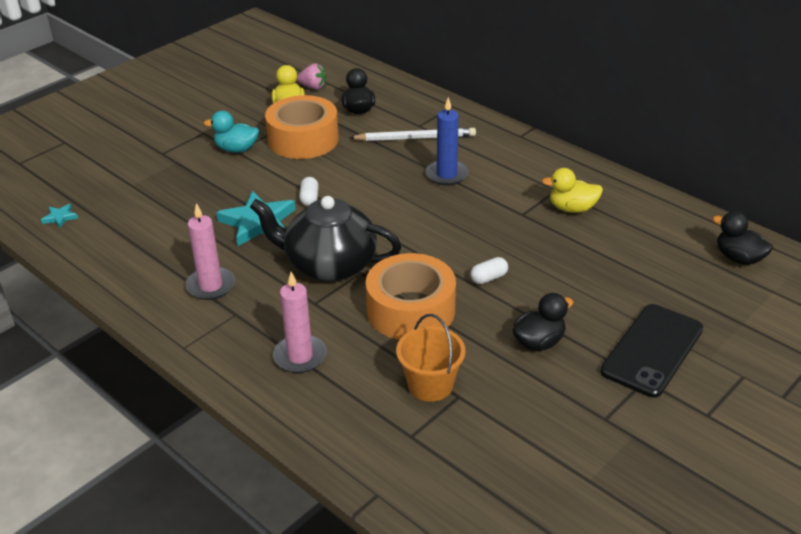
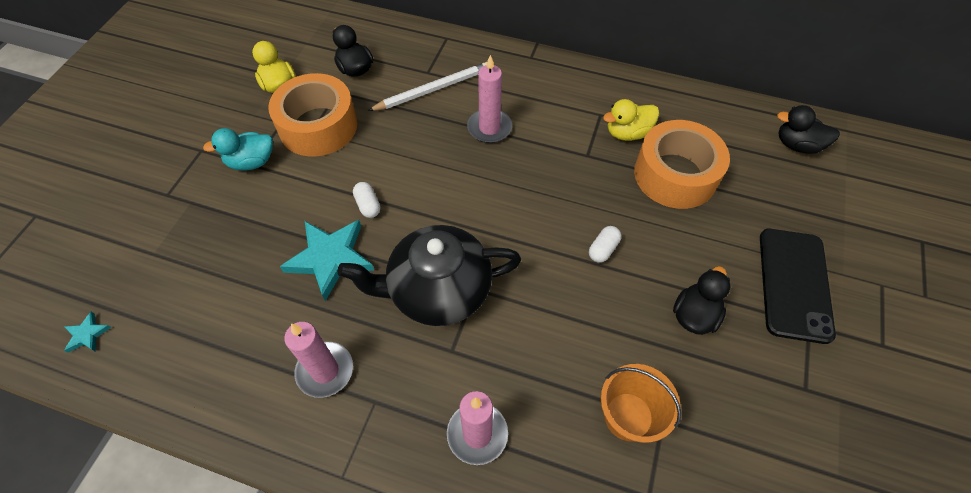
camera: 25 degrees left, 20 degrees up
pink strawberry [297,63,327,89] -> none
orange tape [366,253,456,340] -> orange tape moved to [634,120,730,209]
blue candle [426,97,469,185] -> pink candle [467,55,512,143]

